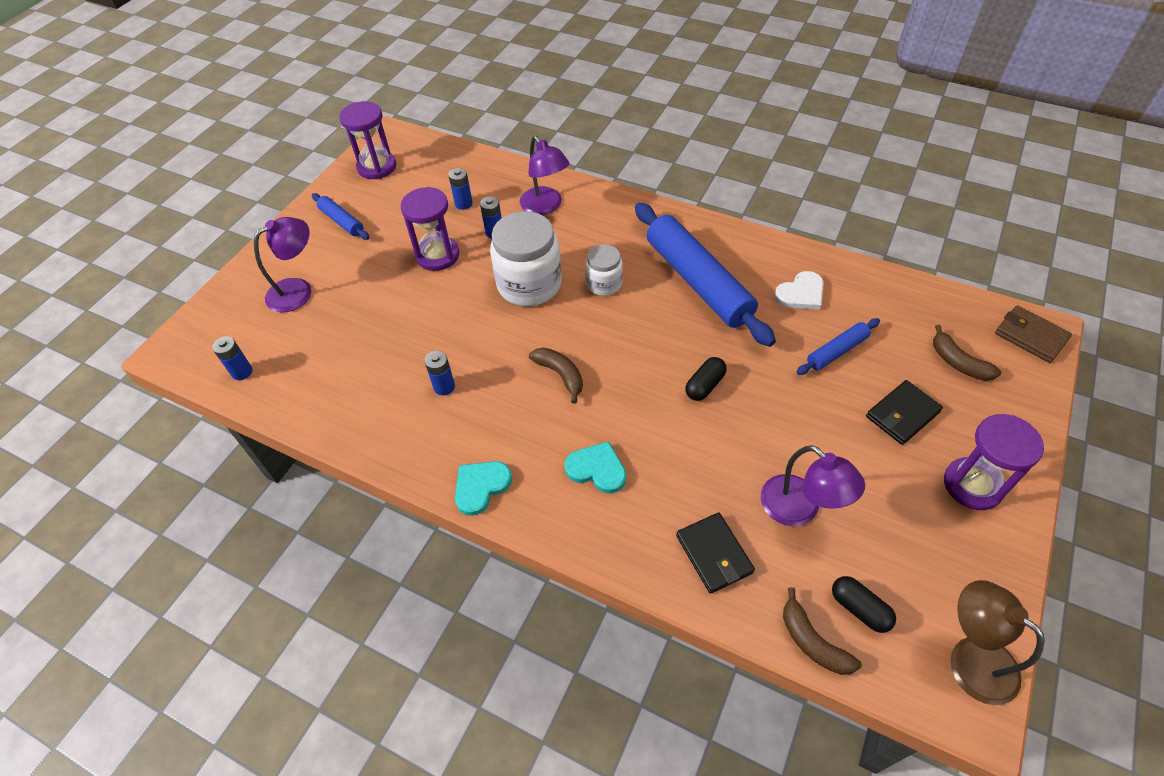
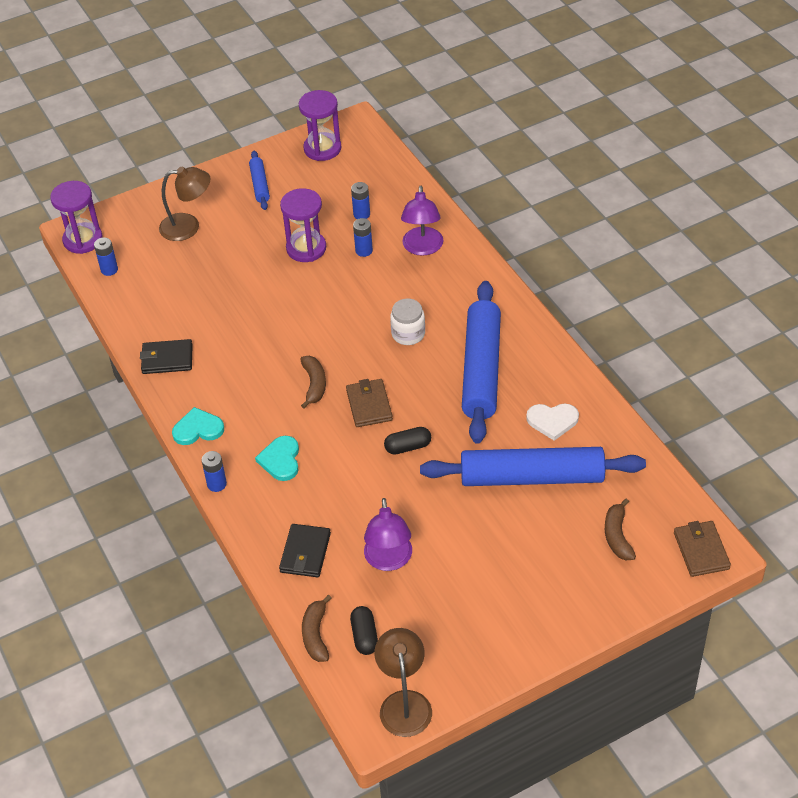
camera: 35 degrees right, 5 degrees down
purple lamp [254,217,312,312] -> brown lamp [159,167,210,241]
blue battery [425,351,455,395] -> blue battery moved to [202,451,227,492]
white jar [490,211,562,306] -> none
turquoise heart [565,441,626,493] -> turquoise heart turned 150 degrees counterclockwise [255,436,299,481]
blue rolling pin [797,318,880,375] -> blue rolling pin [420,447,646,486], size x2.13
black wallet [866,380,943,445] -> black wallet moved to [140,339,193,374]
purple hourglass [944,414,1044,510] -> purple hourglass moved to [50,181,103,254]
none -> brown wallet [346,379,393,427]

